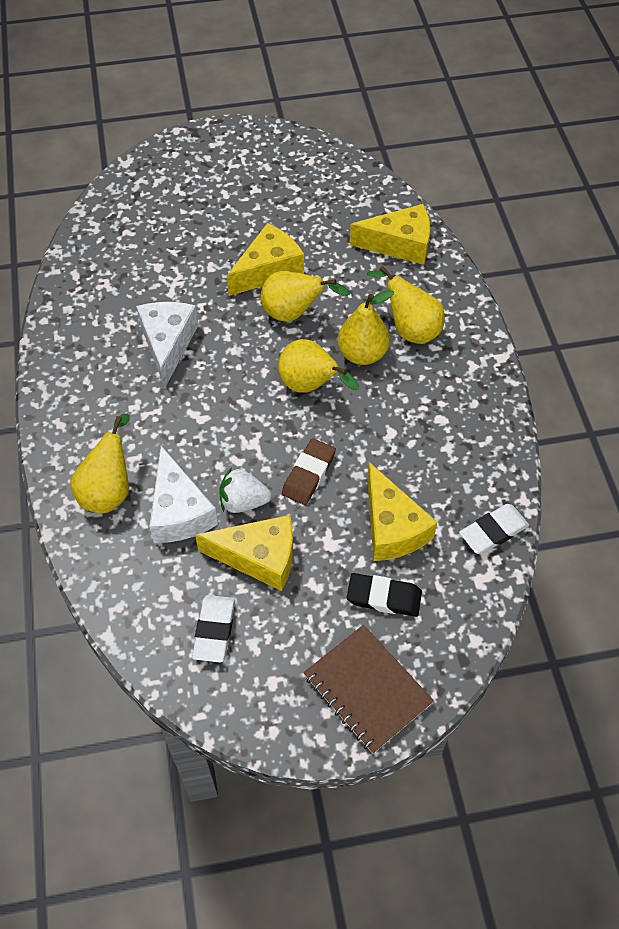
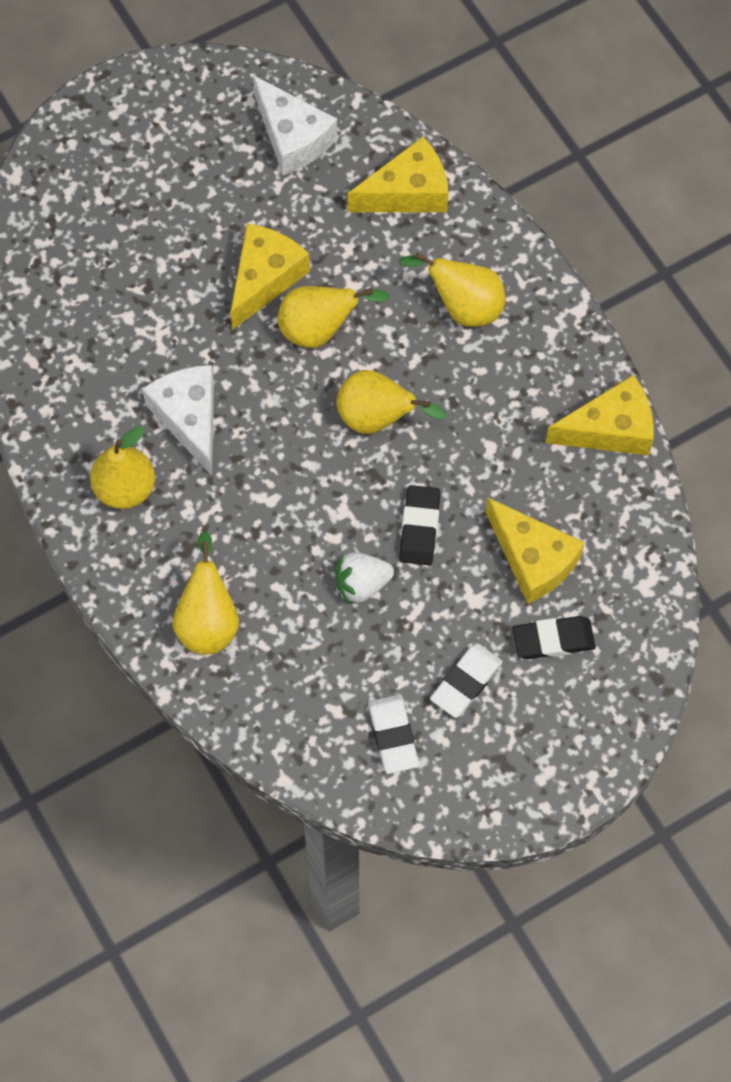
camera: 20 degrees left, 10 degrees up
white cheese [149,446,218,543] -> white cheese moved to [253,75,337,175]
yellow cheese [195,515,293,591] -> yellow cheese moved to [546,375,654,456]
brown eraser [282,438,336,505] -> black eraser [399,485,441,565]
brown notebook [304,625,434,754] -> none
yellow pear [338,290,394,365] -> yellow pear moved to [90,427,155,509]
white eraser [459,504,529,554] -> white eraser moved to [430,643,503,718]

